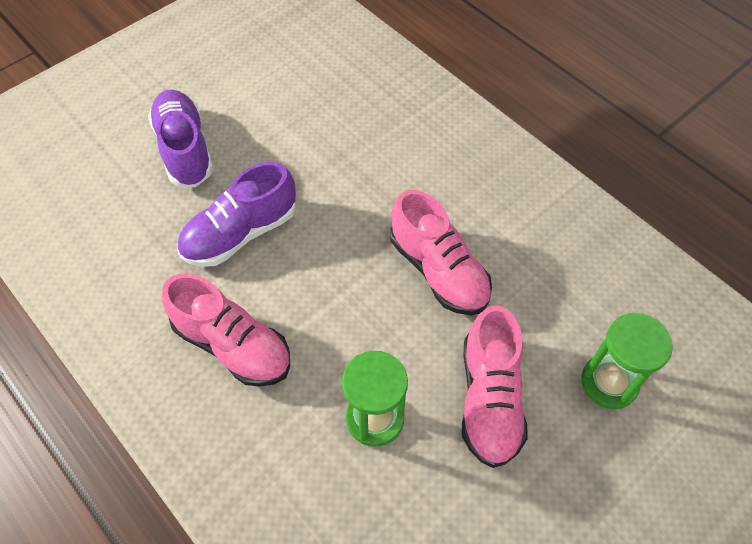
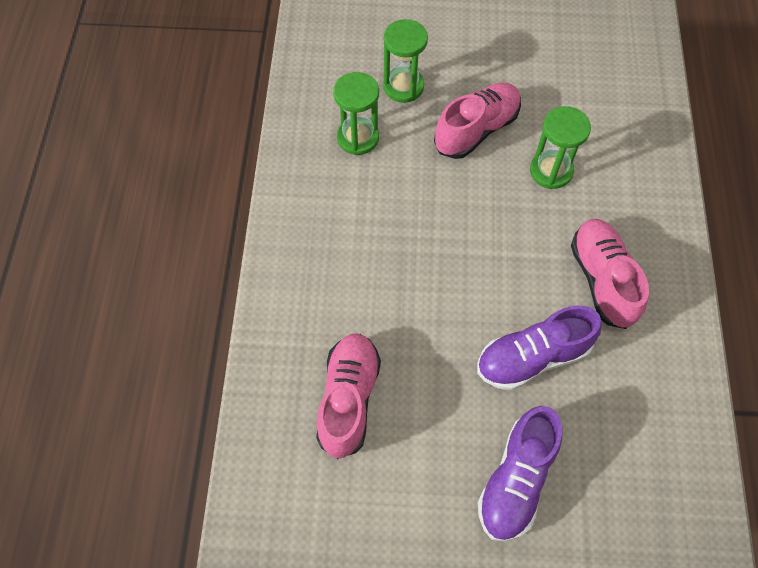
camera: 135 degrees left, 5 degrees up
purple shoe [177,161,296,267] -> purple shoe turned 150 degrees clockwise [477,305,602,391]
pink shoe [390,190,492,315] -> pink shoe moved to [316,333,381,459]
none -> green hourglass [333,72,379,155]

